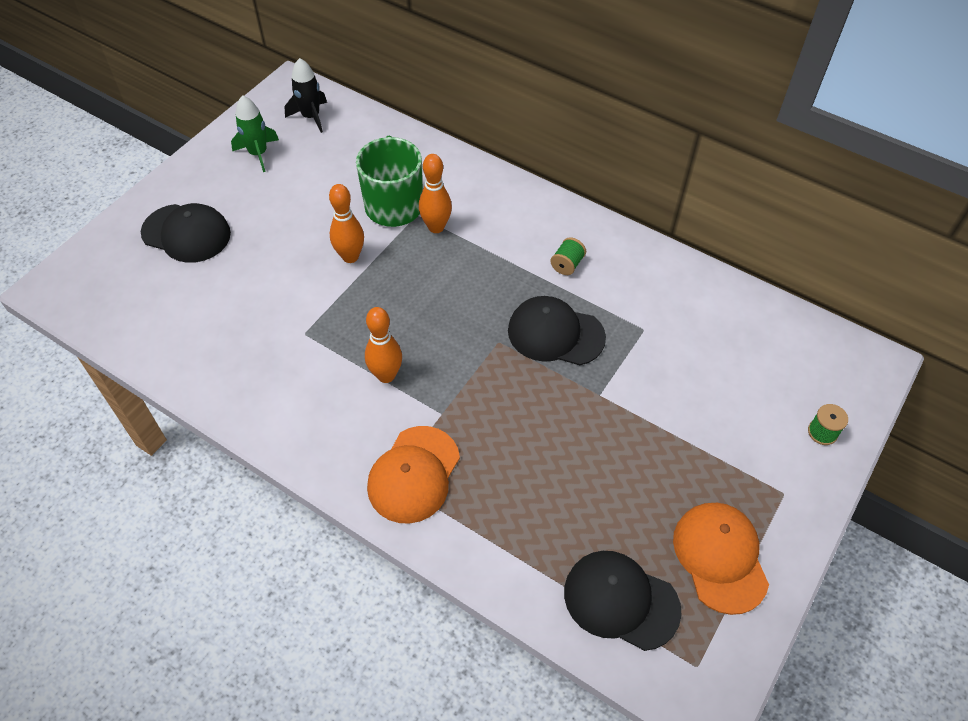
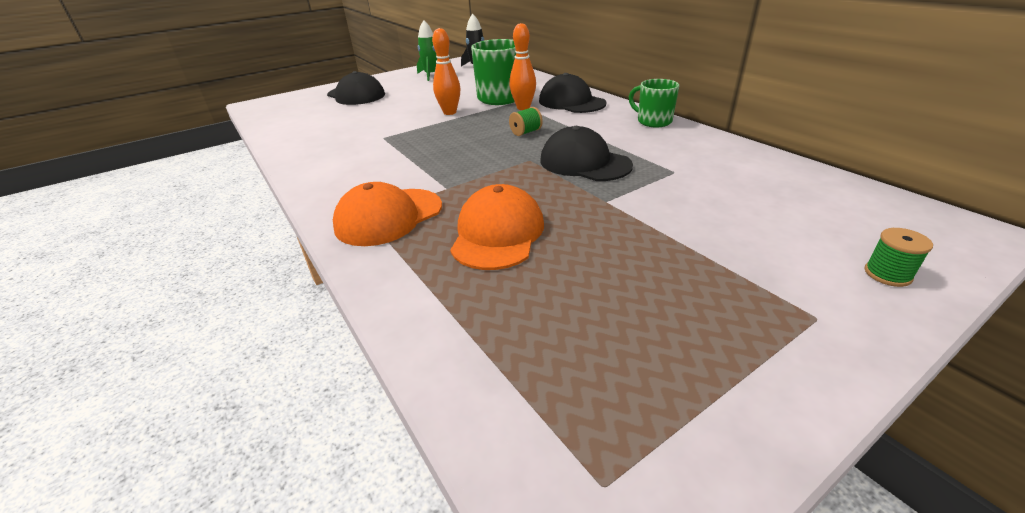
camera: 25 degrees right, 20 degrees down
orange bowling pin [365,307,402,383] -> none
green spool [550,237,586,275] -> green spool moved to [509,107,543,136]
black cap [564,551,682,651] -> black cap moved to [539,73,606,113]
orange cap [673,503,769,615] -> orange cap moved to [450,184,544,270]
none -> green mug [629,79,679,127]

